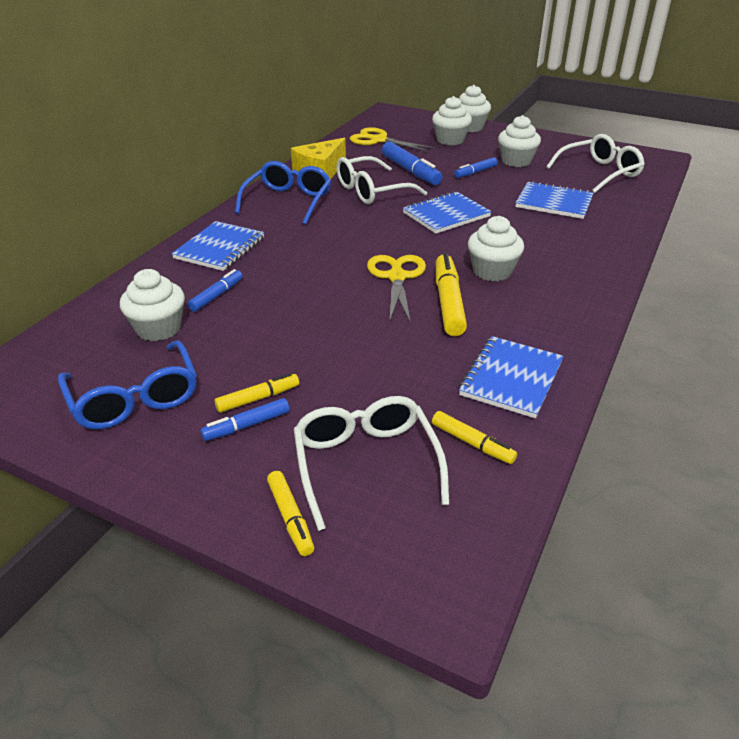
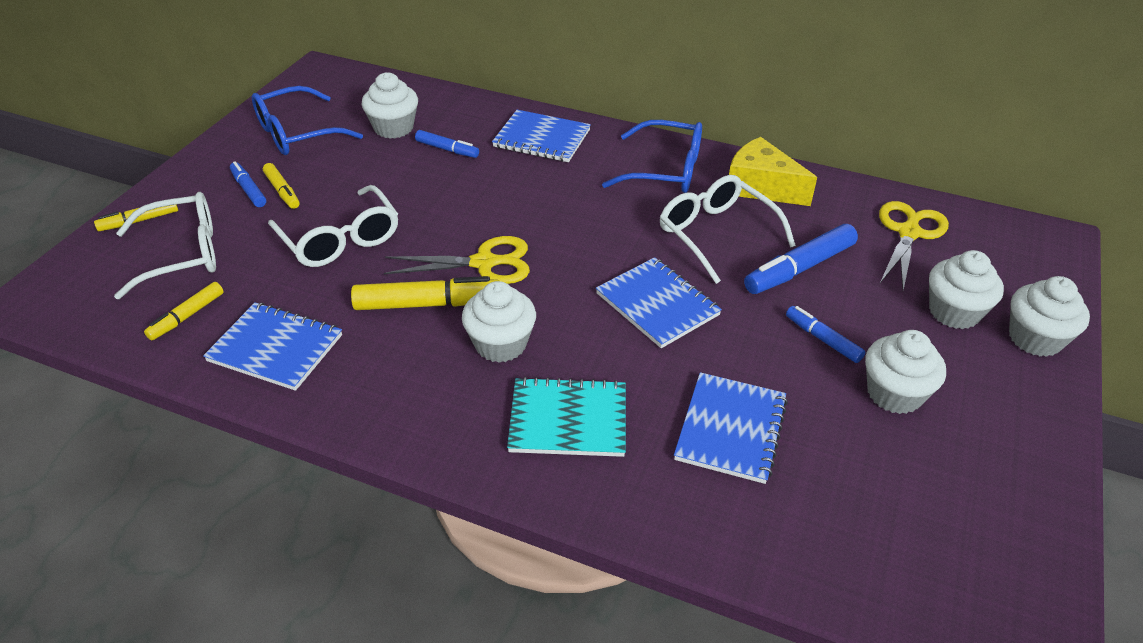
camera: 85 degrees right, 5 degrees up
white glasses [546,134,645,193] -> white glasses moved to [268,185,398,267]
none -> turquoise notebook [507,377,626,457]

